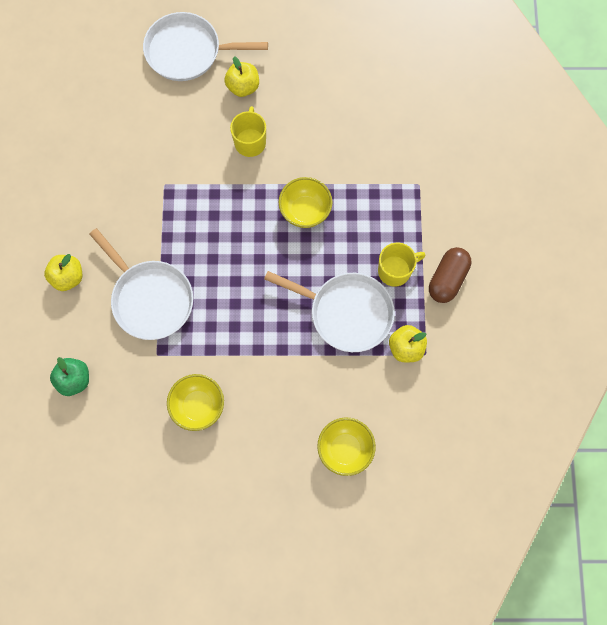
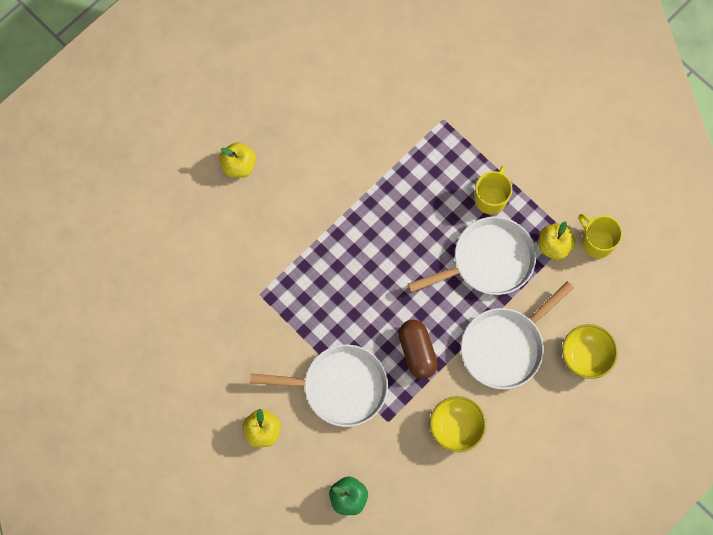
camera: 45 degrees left, 0 degrees up
white pan [143,12,268,81] -> white pan moved to [461,281,574,389]
yellow mug [230,106,266,157] -> yellow mug moved to [579,214,623,258]
yellow bowl [278,177,332,228] -> none
brown capsule [429,247,471,303] -> brown capsule moved to [398,320,438,379]

